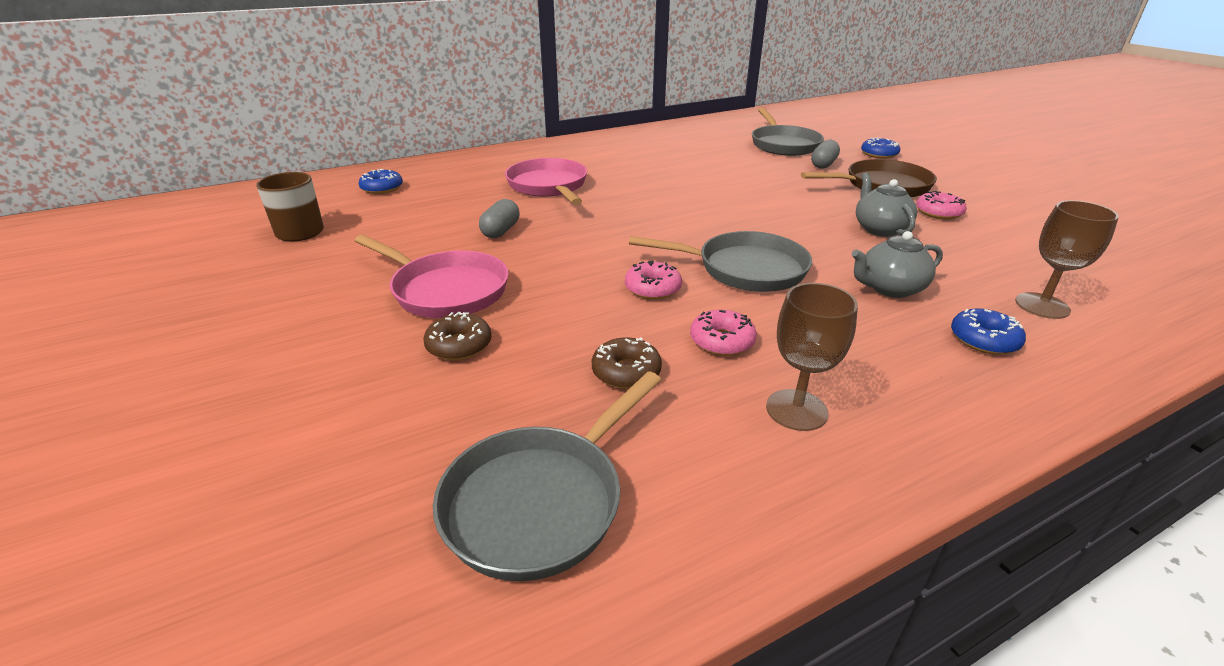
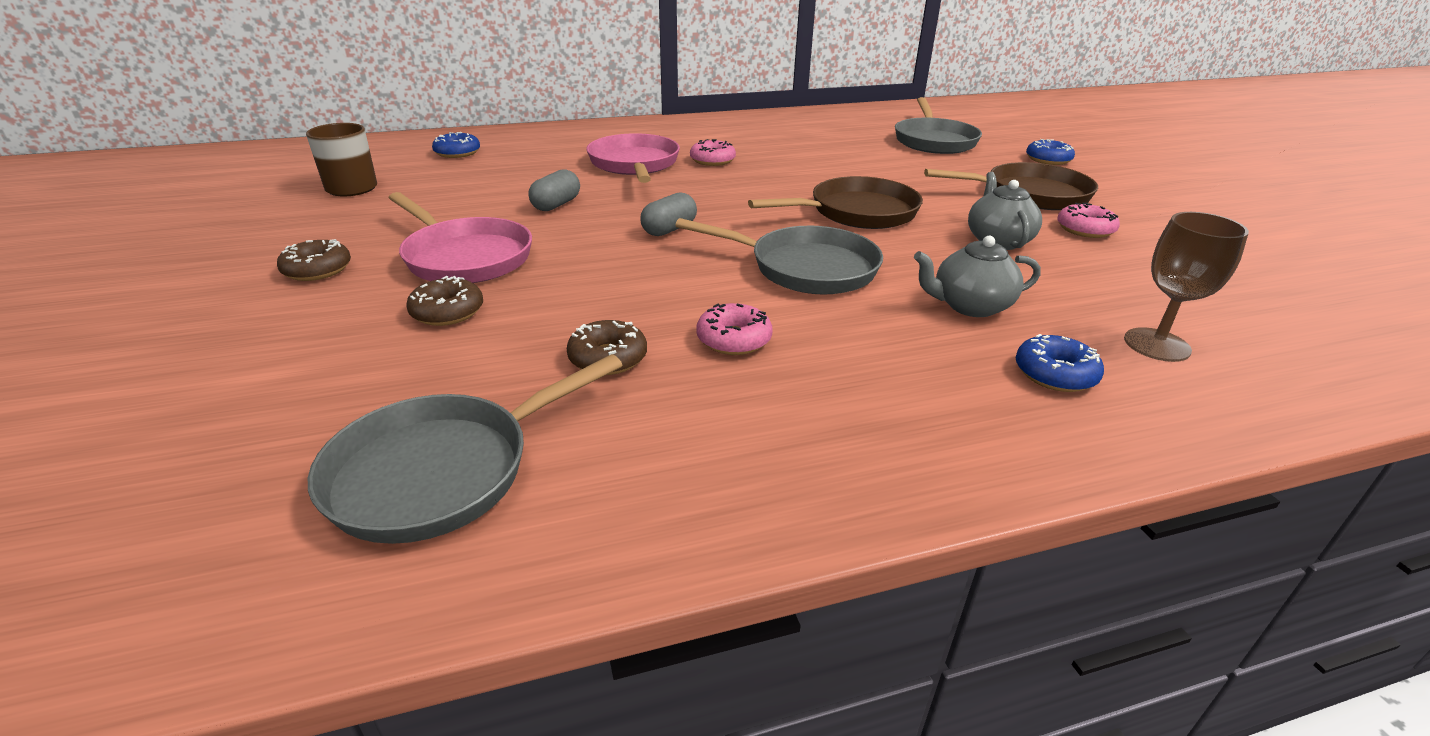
camera: 10 degrees right, 0 degrees up
pink donut [625,261,682,300] -> pink donut moved to [690,139,736,166]
brown goblet [766,283,858,431] -> none
grey capsule [811,140,840,169] -> grey capsule moved to [640,192,697,236]
none -> brown donut [277,239,351,281]
none -> brown pan [748,176,923,229]

